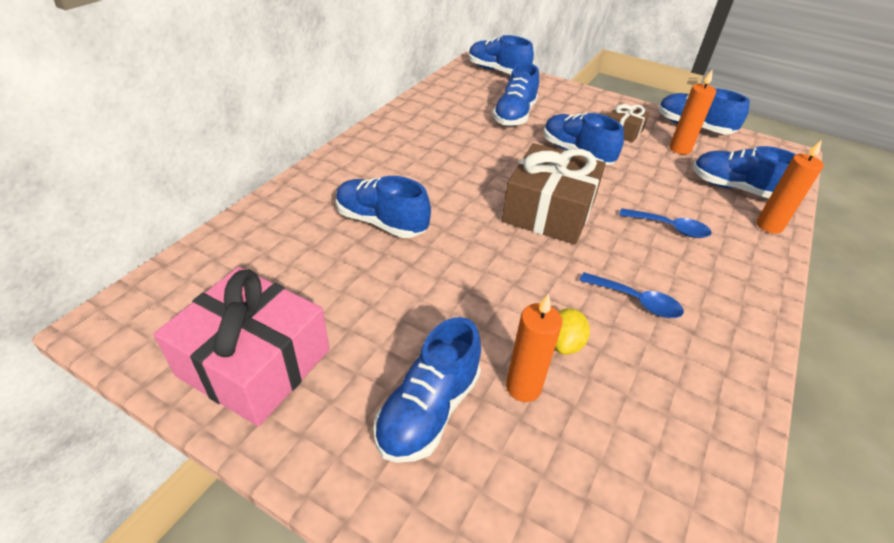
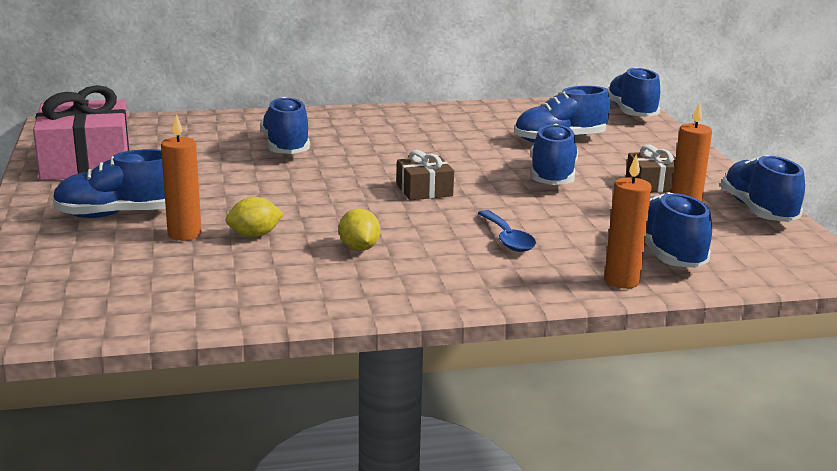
camera: 50 degrees right, 20 degrees down
brown gift [501,143,606,245] -> brown gift [397,150,454,200], size x0.51
blue spoon [580,272,684,318] -> yellow lemon [339,208,380,251]

